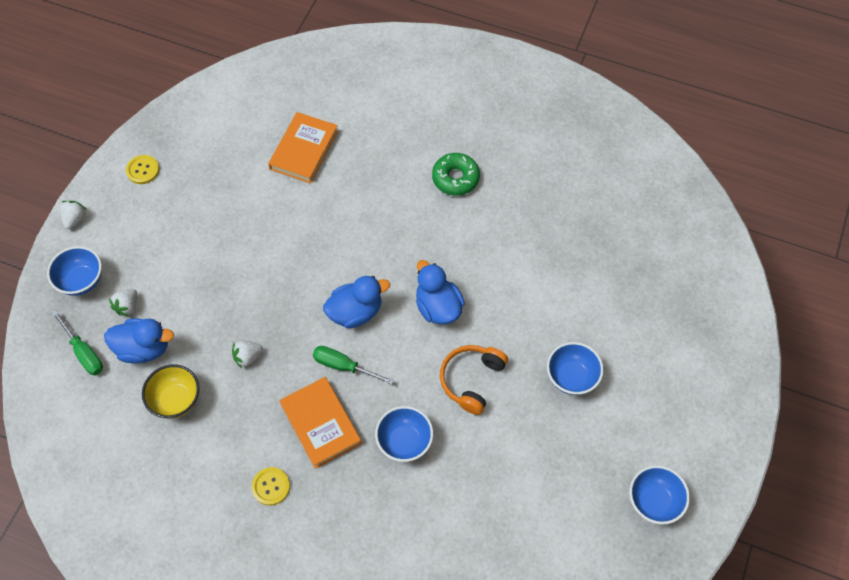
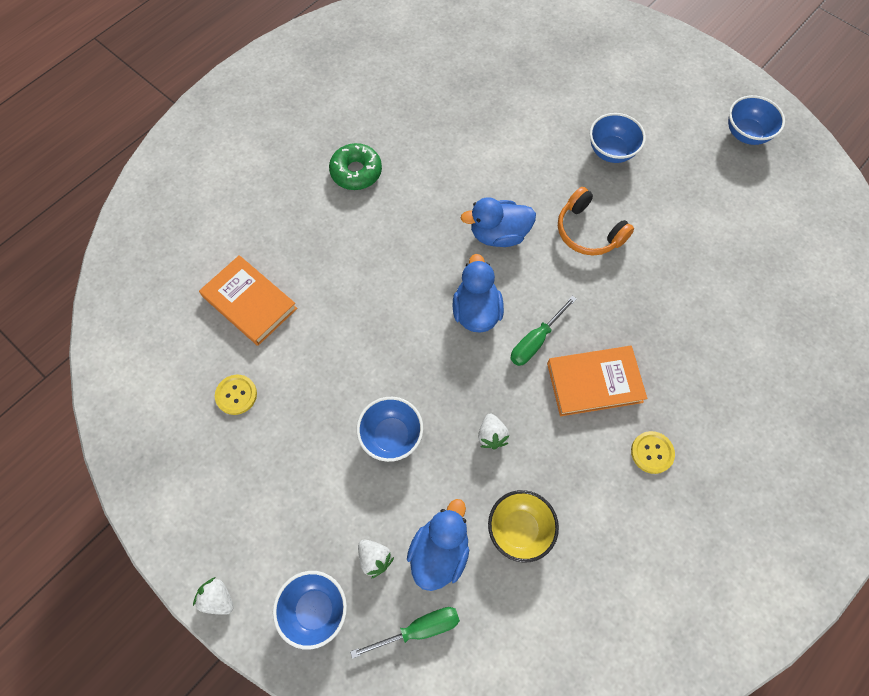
camera: 70 degrees left, 5 degrees up
yellow button [126,155,159,184] -> yellow button moved to [215,375,257,415]
blue bowl [375,406,433,462] -> blue bowl moved to [357,397,423,462]

